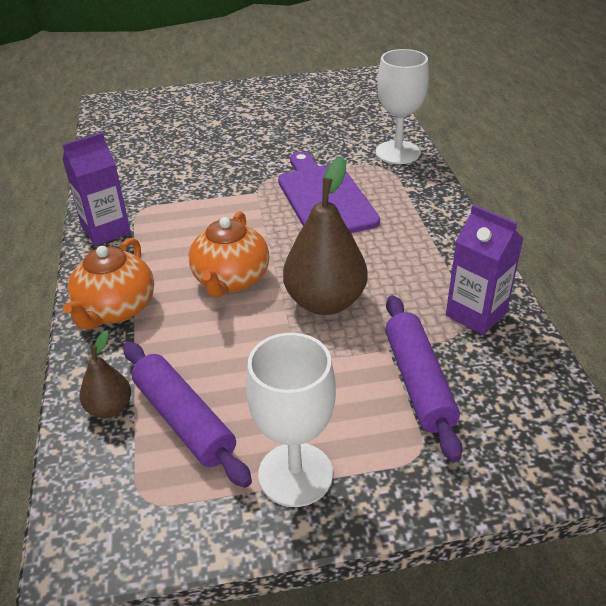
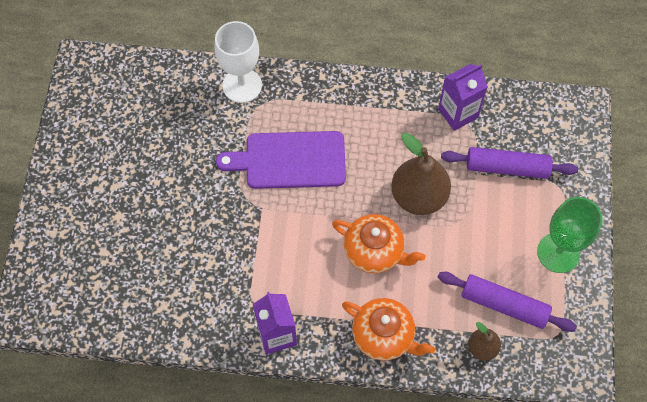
camera: 75 degrees left, 25 degrees up
purple rolling pin [123,342,252,488] -> purple rolling pin turned 45 degrees clockwise [438,272,577,332]
white goblet [246,333,336,507] -> green goblet [537,197,603,273]

